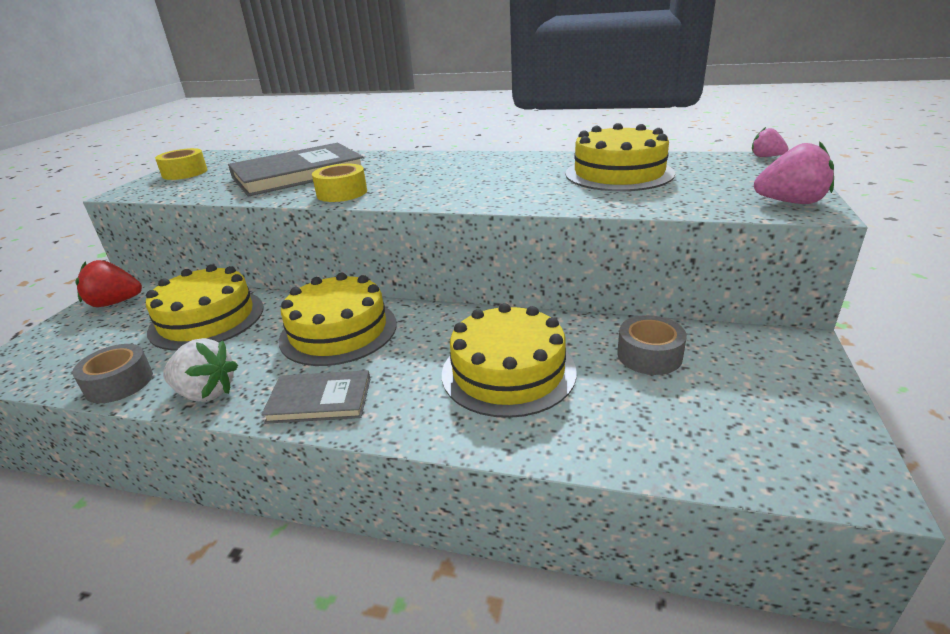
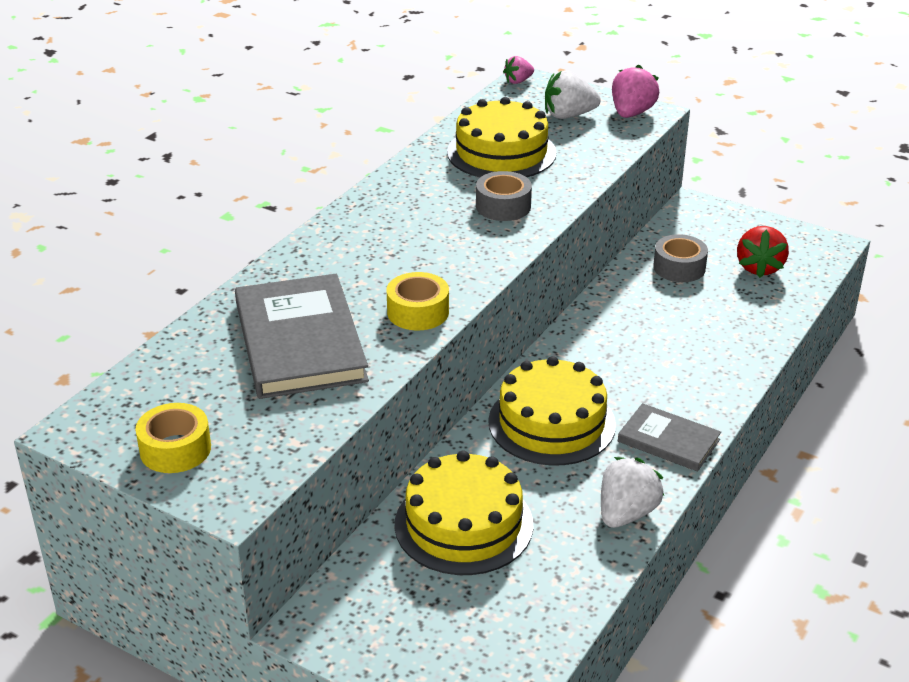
camera: 75 degrees left, 5 degrees up
grey tape [72,344,153,403] -> grey tape moved to [476,171,532,221]
red strawberry [75,260,142,307] -> red strawberry moved to [737,226,789,278]
grey book [261,370,371,424] -> grey book turned 75 degrees counterclockwise [618,403,721,472]
yellow cake [442,303,577,418] -> none
none -> white strawberry [545,70,601,119]

